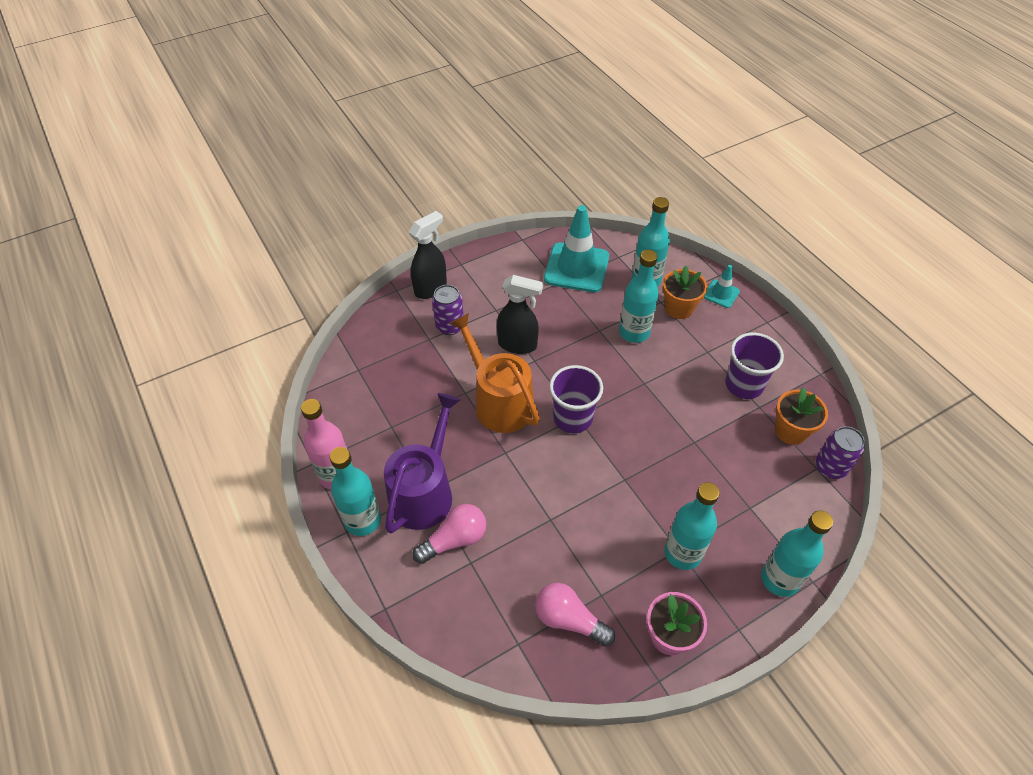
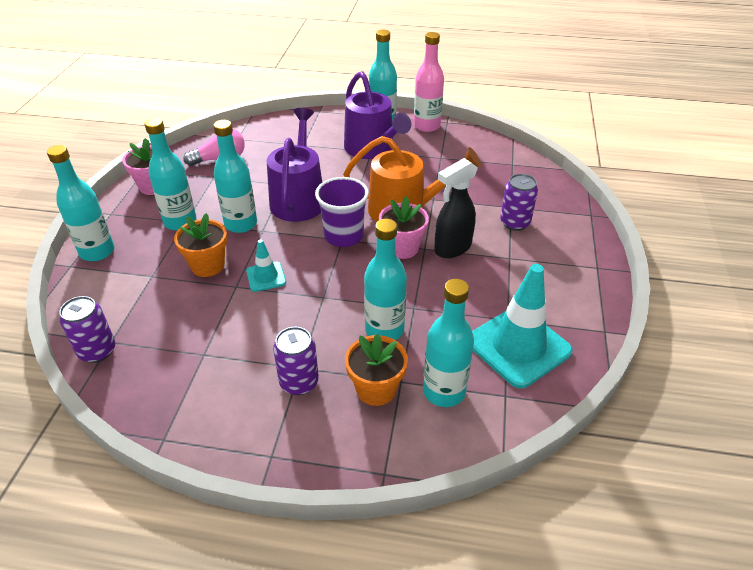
camera: 130 degrees right, 10 degrees down
black spray bottle [409,211,447,299] -> none
pink light bulb [413,504,487,564] -> none
turquoise traffic cone [704,265,740,308] -> turquoise traffic cone moved to [246,239,286,292]
purple cup [725,333,784,399] -> none
orange flower pot [775,387,828,445] -> orange flower pot moved to [174,213,227,277]
none -> turquoise bottle [213,120,257,233]
none -> purple watering can [267,108,322,222]
none -> purple can [273,327,319,395]
none -> pink flower pot [379,196,429,259]

